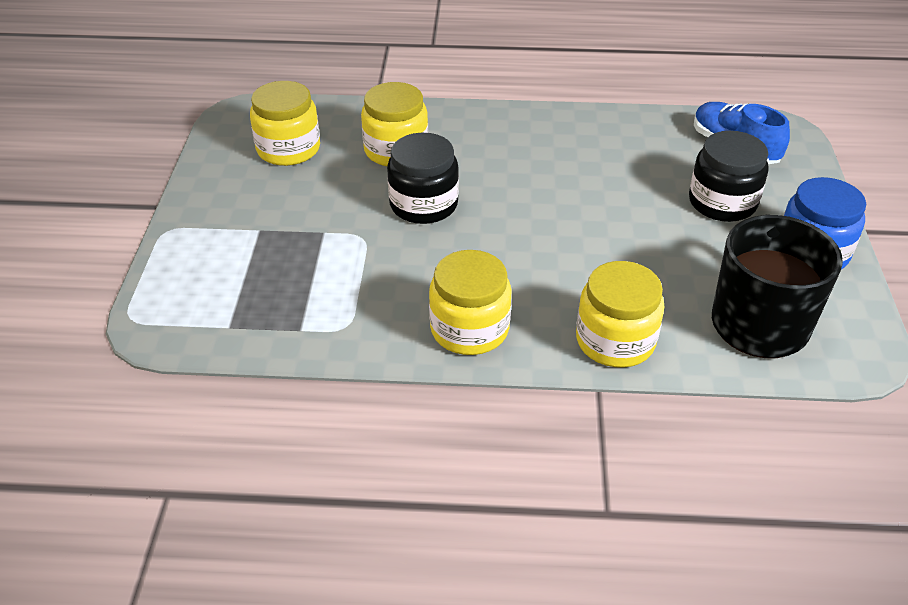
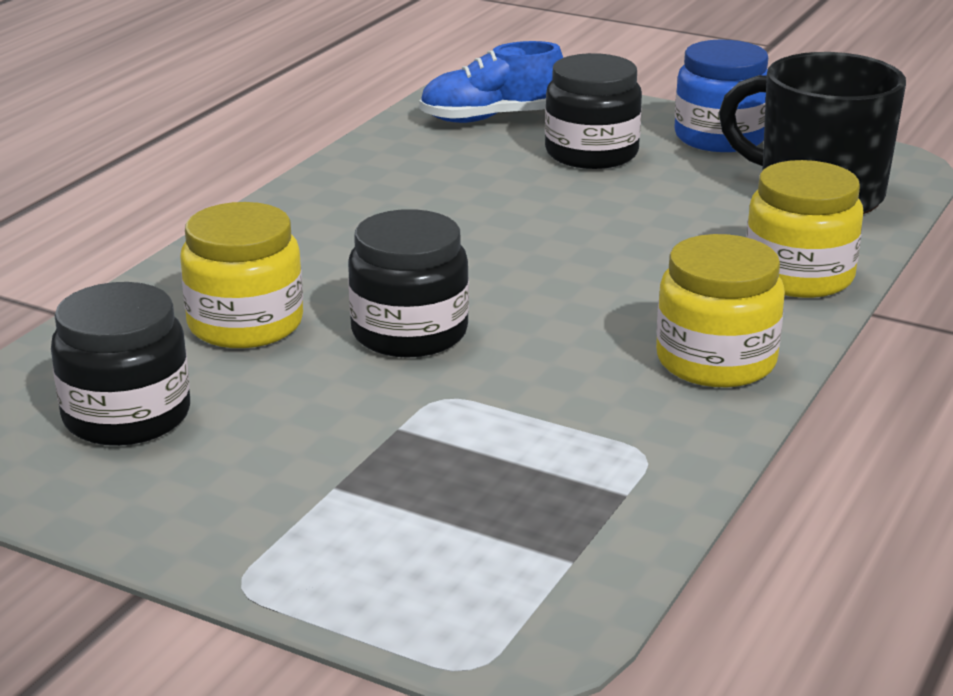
camera: 65 degrees left, 15 degrees down
yellow jar [250,81,320,166] -> black jar [51,282,190,446]

